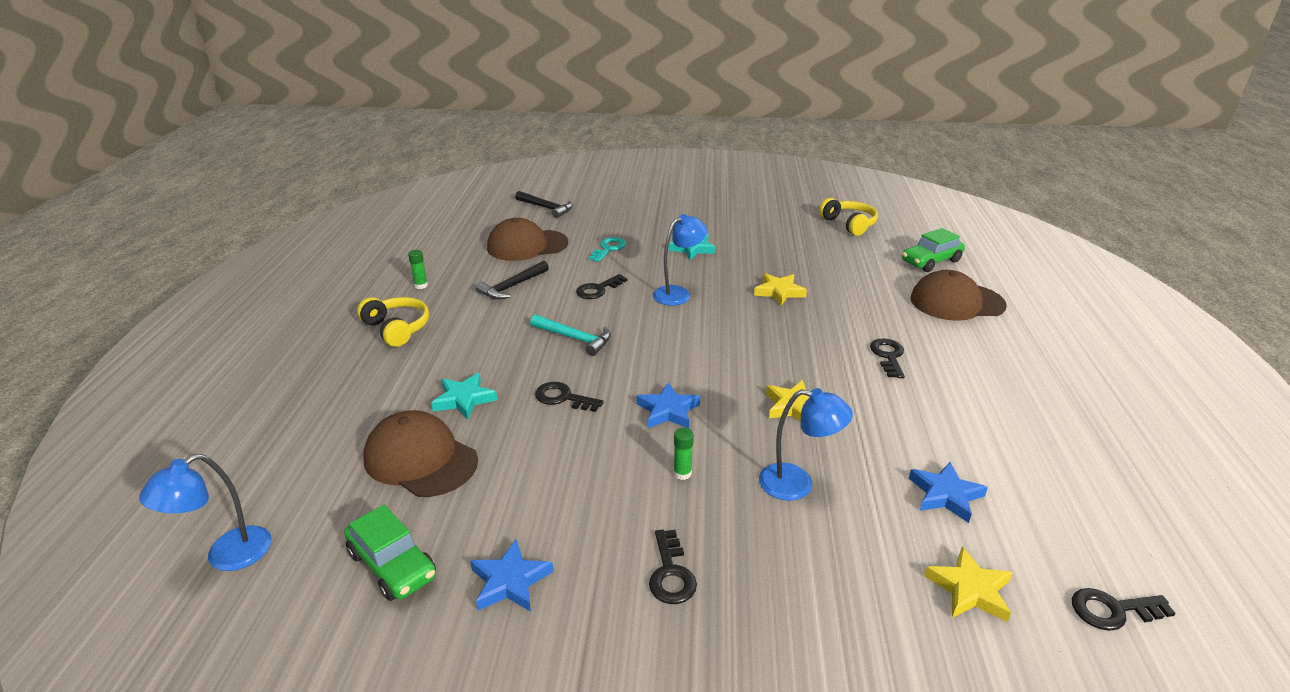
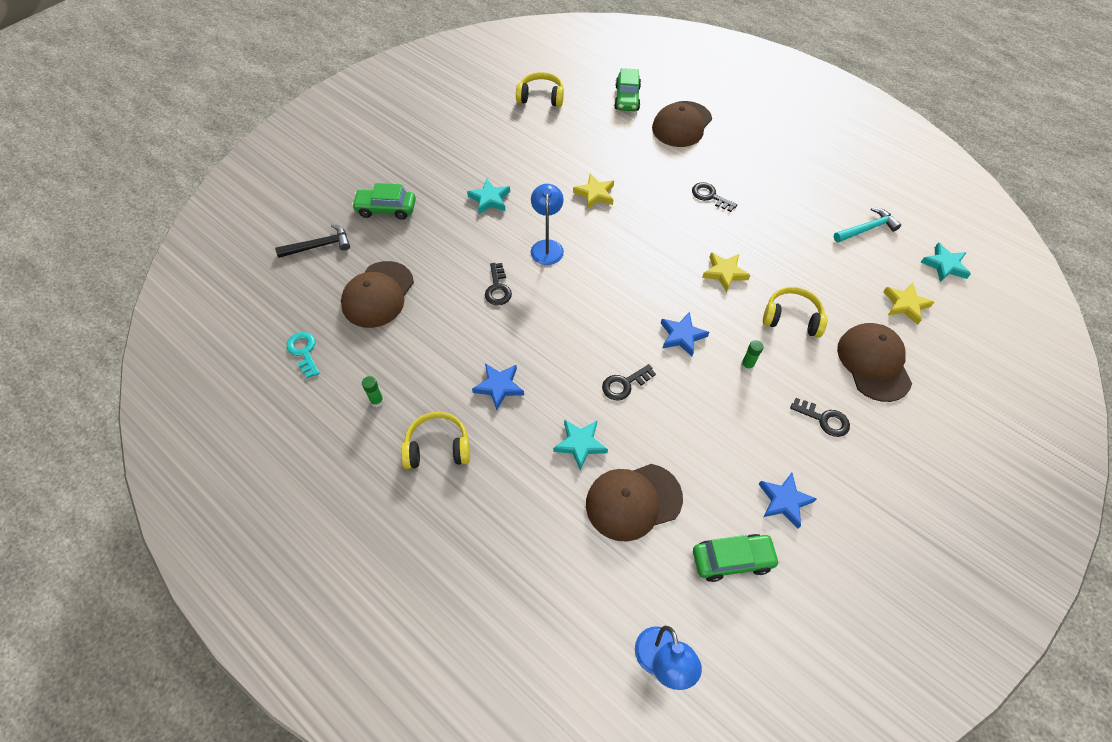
camera: 55 degrees left, 25 degrees up
black hammer [475,261,549,300] -> none
turquoise hammer [530,315,611,356] -> turquoise hammer moved to [834,207,901,243]
turquoise key [589,237,626,262] -> turquoise key moved to [286,332,320,378]
blue lamp [759,388,853,501] -> yellow headphones [763,287,827,338]
blue star [909,462,988,523] -> blue star moved to [472,363,524,410]
black key [1072,588,1176,631] -> turquoise star [921,243,971,282]
none -> green car [352,183,416,220]
none -> brown cap [837,323,912,402]

